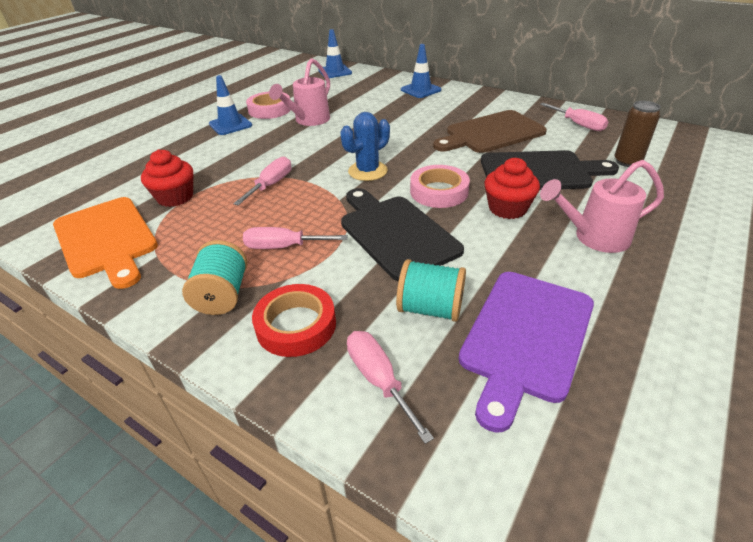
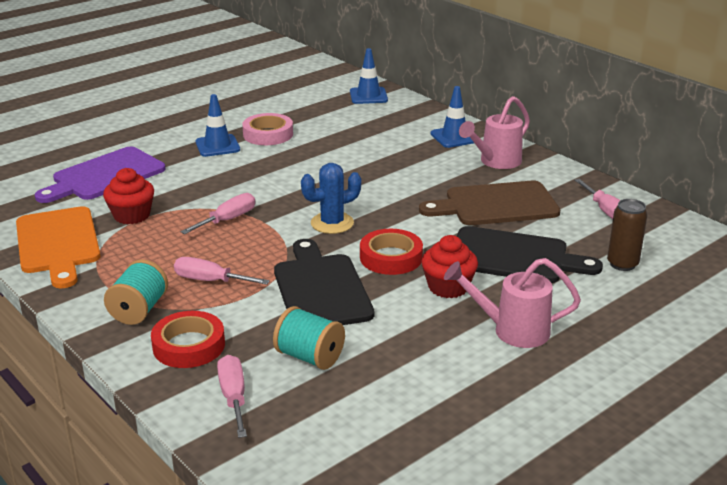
camera: 15 degrees right, 10 degrees down
pink watering can [269,58,330,126] -> pink watering can moved to [459,96,530,169]
pink tape [410,165,470,208] -> red tape [360,229,423,275]
purple cutting board [459,272,594,433] -> purple cutting board moved to [35,147,166,203]

